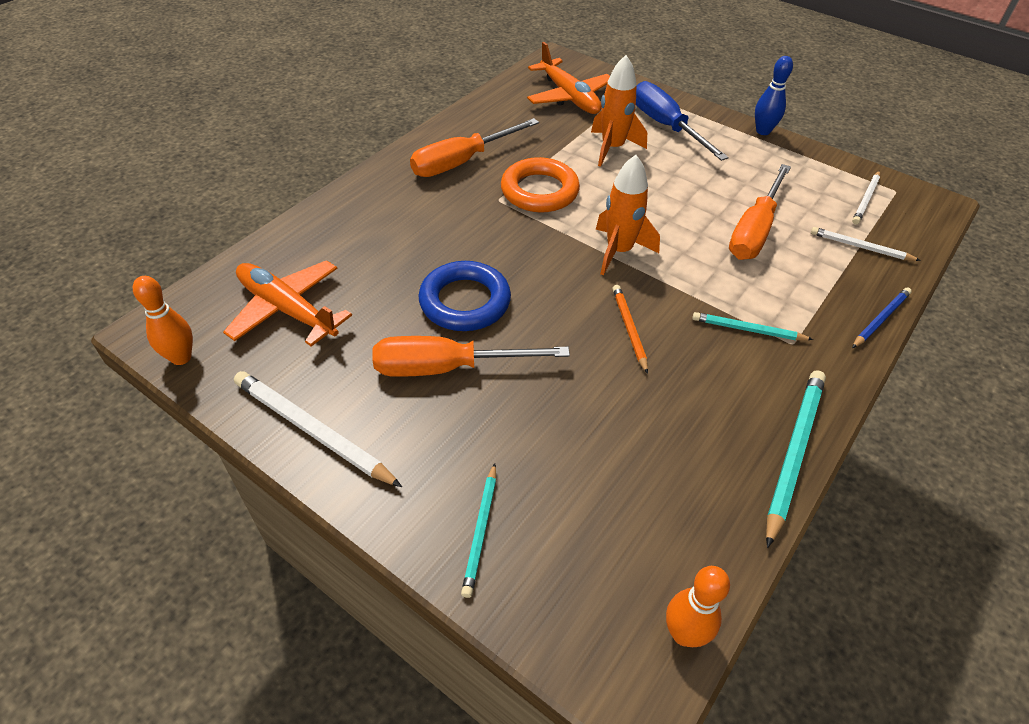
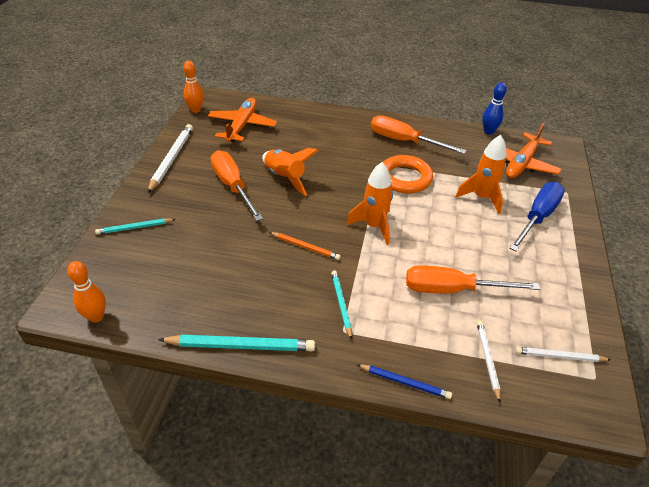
camera: 65 degrees right, 5 degrees down
blue ring [418,261,511,331] -> orange rocket [262,148,319,196]
orange pencil [612,285,648,374] -> orange pencil turned 60 degrees clockwise [269,232,341,260]
blue bowling pin [755,56,793,135] -> blue bowling pin moved to [482,82,507,135]

